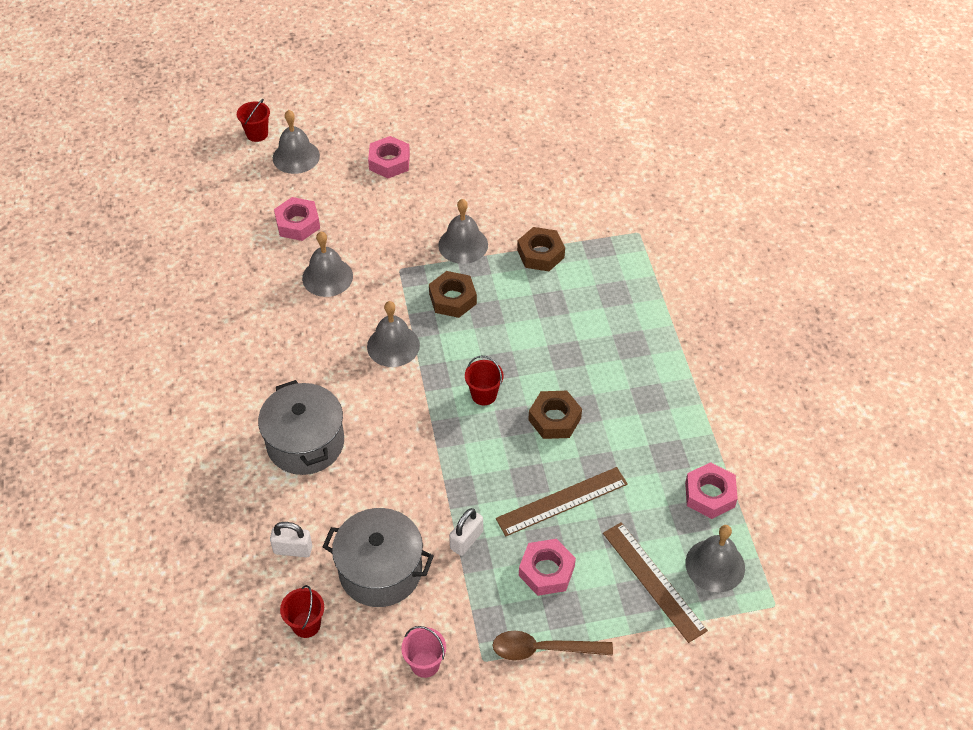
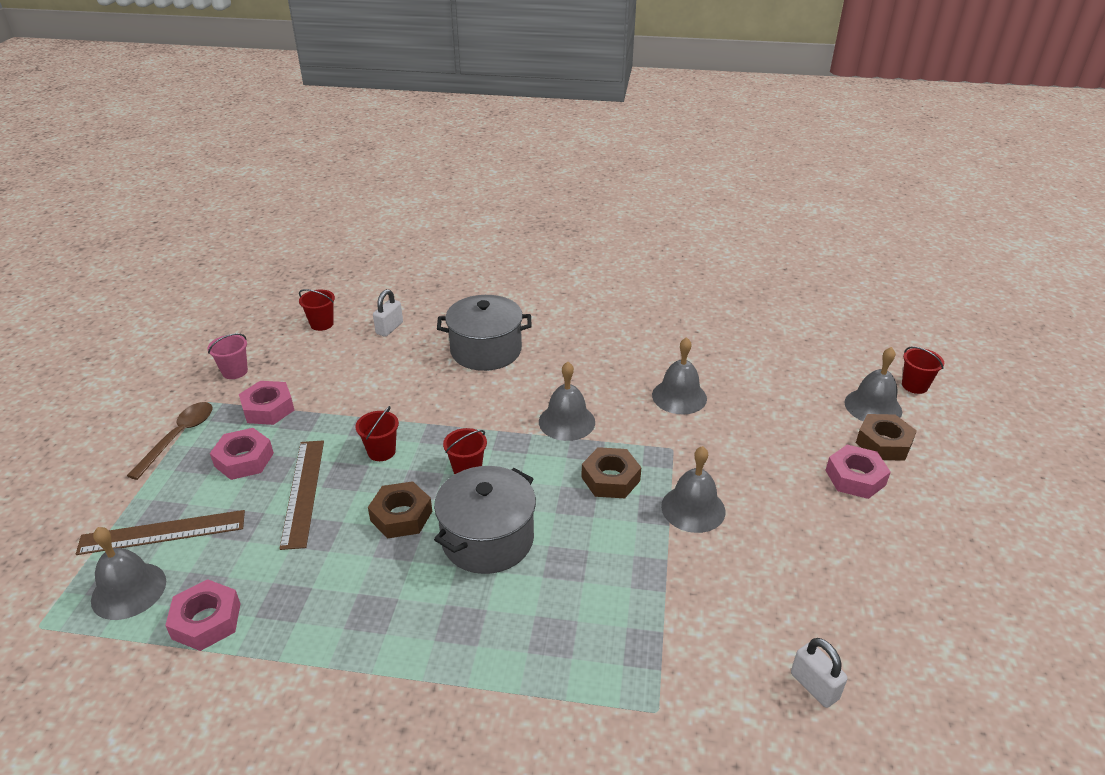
camera: 110 degrees right, 15 degrees down
pink nut [274,197,320,241] -> pink nut moved to [239,381,294,425]
grey pot [323,508,434,607] -> grey pot moved to [434,466,536,574]
white padlock [449,508,483,556] -> white padlock moved to [791,638,848,708]
brown nut [517,227,565,271] -> brown nut moved to [856,414,917,461]
none -> red bucket [356,406,399,461]

